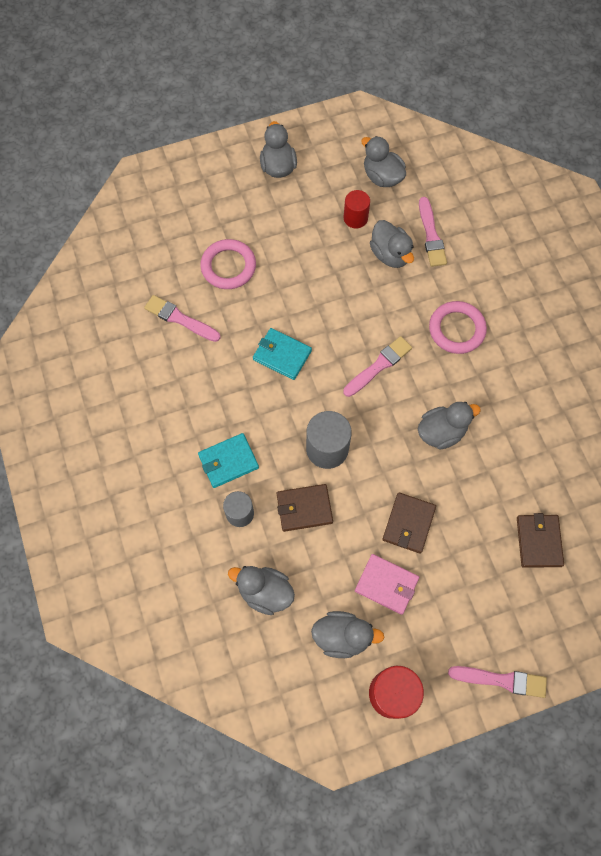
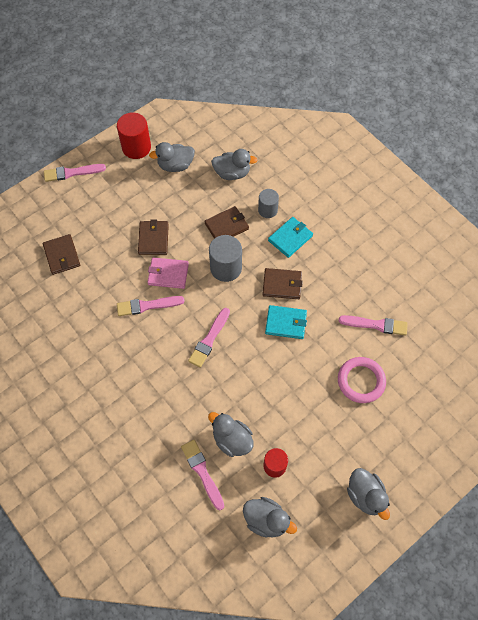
camera: 160 degrees right, 5 degrees down
pink wallet [355,554,419,615] -> pink wallet moved to [147,257,189,289]
grey duck [418,402,481,450] -> pink brush [117,296,185,316]
pink ring [429,301,487,354] -> none
none -> brown wallet [263,268,303,299]

